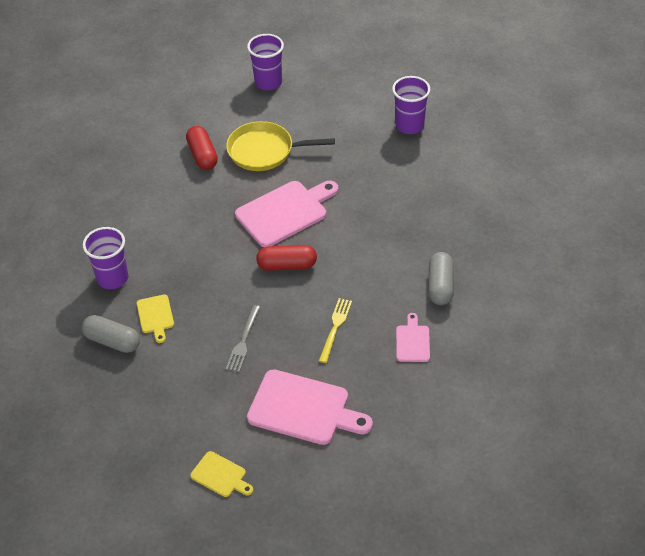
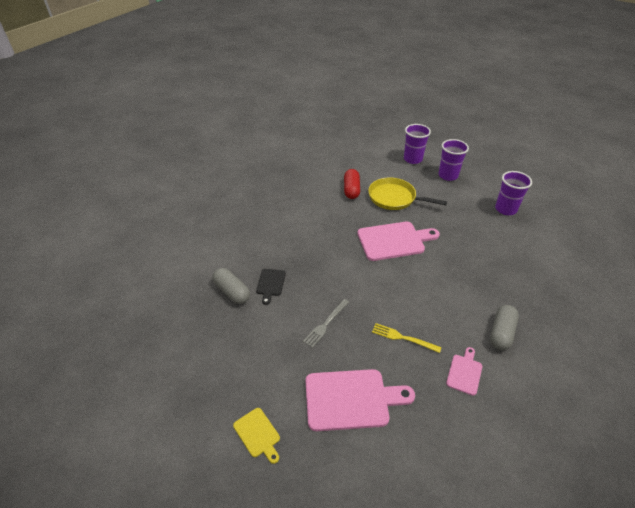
camera: 20 degrees right, 5 degrees down
purple cup [83,227,129,289] -> purple cup moved to [438,139,469,181]
yellow cutting board [137,294,174,343] -> black cutting board [256,269,286,305]
pink cutting board [247,369,373,445] -> pink cutting board turned 45 degrees counterclockwise [306,369,415,431]
red capsule [256,245,317,271] -> none
yellow fork [319,298,352,363] -> yellow fork turned 105 degrees counterclockwise [372,323,442,353]

